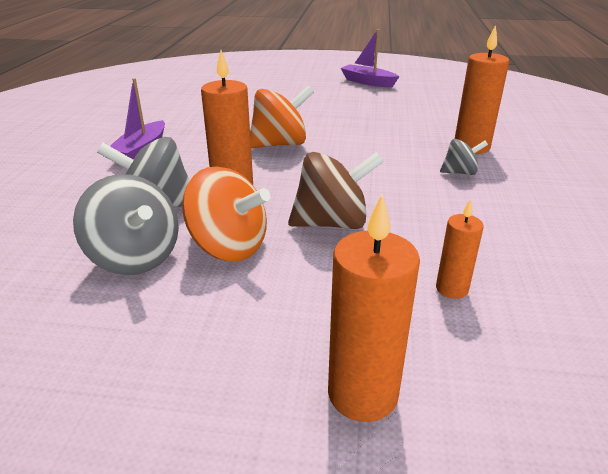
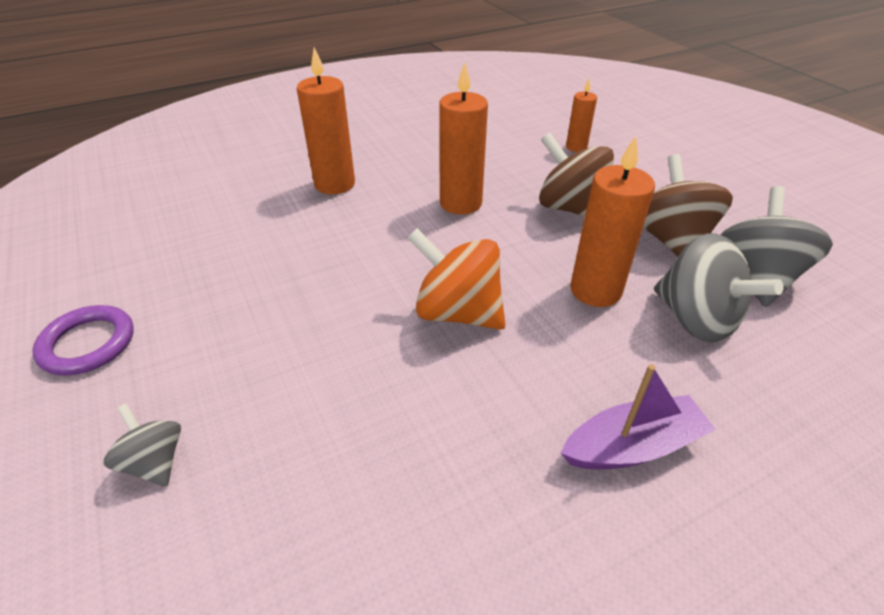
camera: 125 degrees left, 10 degrees up
orange spinning top [182,166,270,261] -> brown spinning top [643,154,733,256]
orange candle [328,194,420,422] -> orange candle moved to [439,62,488,215]
purple boat [341,29,399,87] -> purple ring [33,305,134,376]
grey spinning top [440,139,488,175] -> grey spinning top moved to [104,403,181,487]

